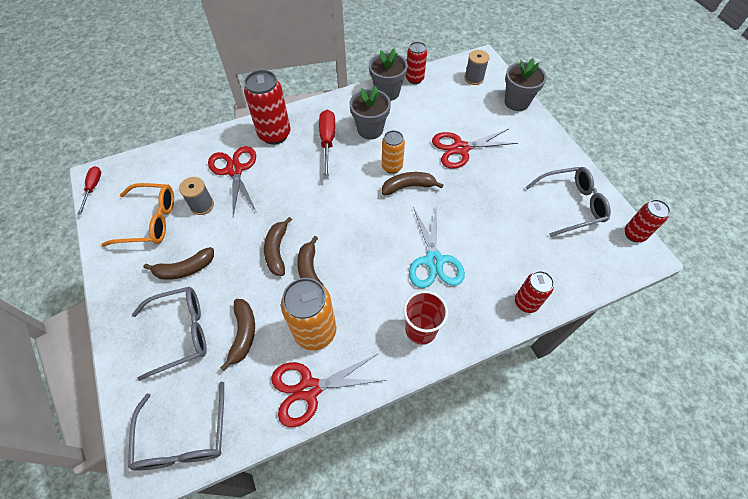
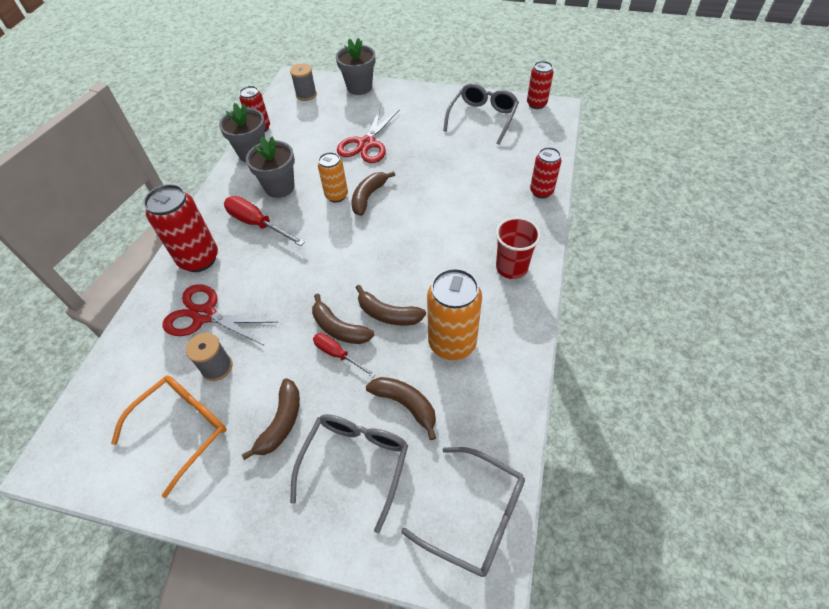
camera: 50 degrees left, 5 degrees down
red screwdriver [78,166,101,215] -> red screwdriver moved to [313,333,376,377]
red scissors [271,354,386,427] -> none
turquoise scissors [409,205,465,288] -> none

